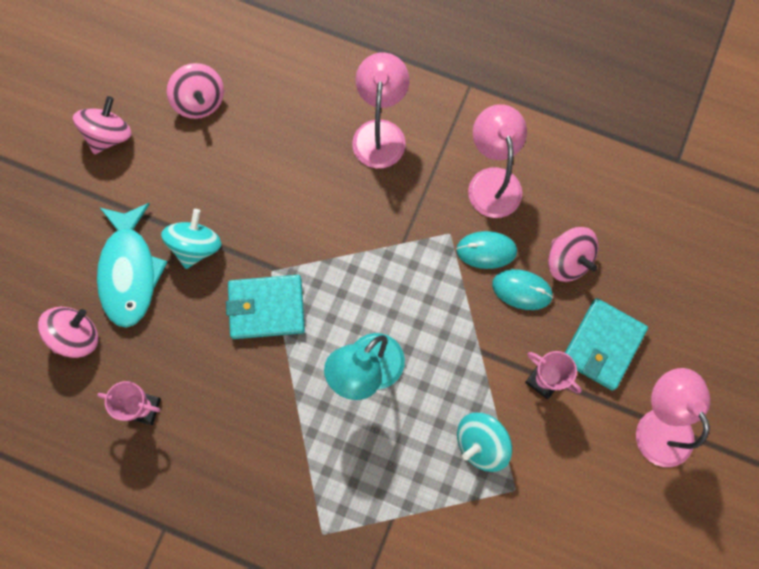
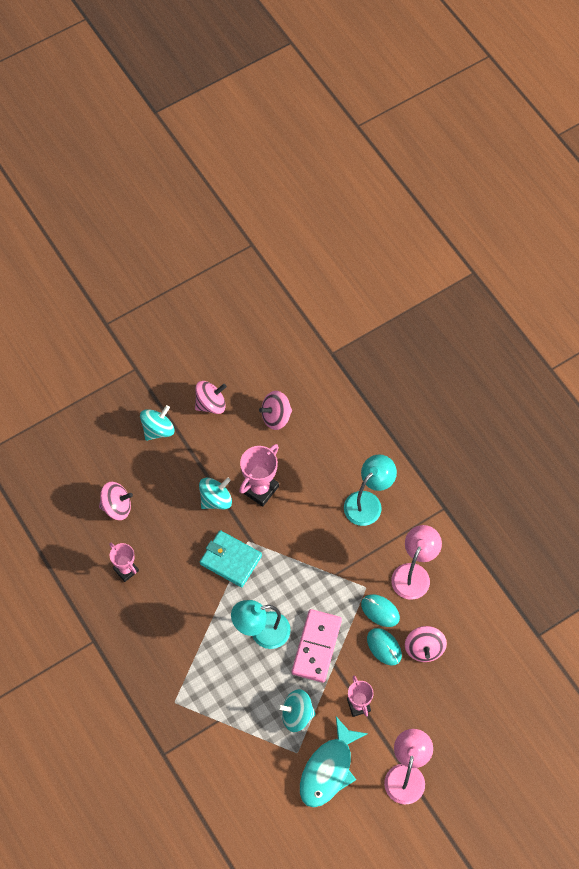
camera: 35 degrees right, 10 degrees down
turquoise fish [97,203,167,328] -> turquoise fish moved to [300,717,368,807]
pink spinning top [167,63,224,119] -> pink spinning top turned 60 degrees clockwise [259,391,292,430]
pink lamp [352,53,409,168] -> turquoise lamp [344,454,397,526]
turquoise wallet [565,298,648,391] -> none
none -> turquoise spinning top [140,405,175,441]
none -> pink trophy [239,444,279,507]
none -> pink domino [292,609,342,683]

